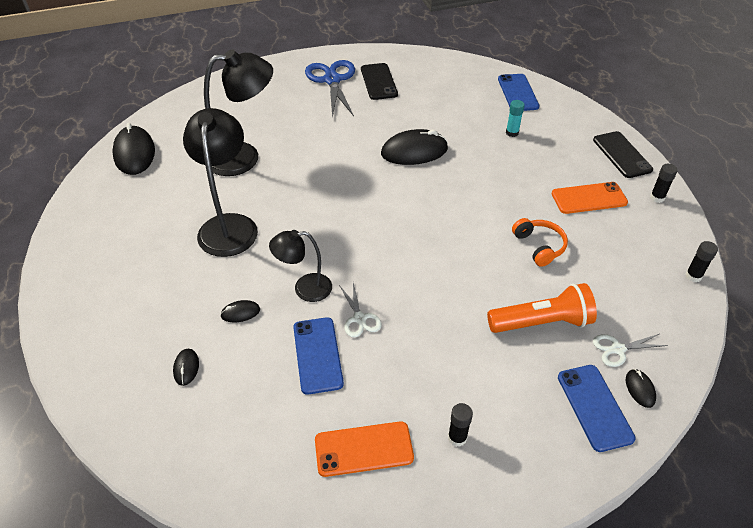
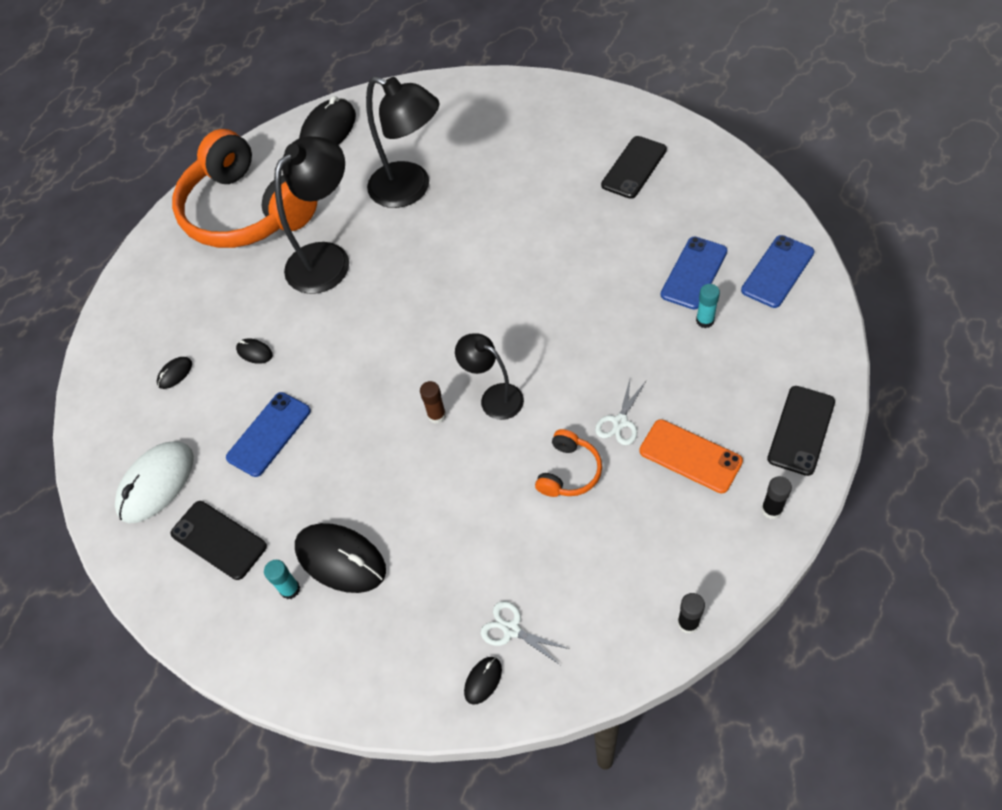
camera: 50 degrees right, 10 degrees up
black lamp [269,230,332,302] -> black lamp moved to [455,333,524,420]
blue scissors [305,60,355,118] -> none
orange phone [315,421,414,477] -> black phone [170,501,267,580]
white scissors [339,283,382,338] -> white scissors moved to [595,379,646,445]
black mouse [381,129,448,165] -> black mouse moved to [295,523,386,593]
black glue stick [448,403,473,447] -> turquoise glue stick [264,560,300,599]
orange flashlight [487,283,597,333] -> none
blue phone [558,365,636,452] -> blue phone moved to [661,236,727,310]
none -> white mouse [115,441,194,523]
none -> orange headphones [172,129,317,248]
none -> brown glue stick [420,381,446,424]

